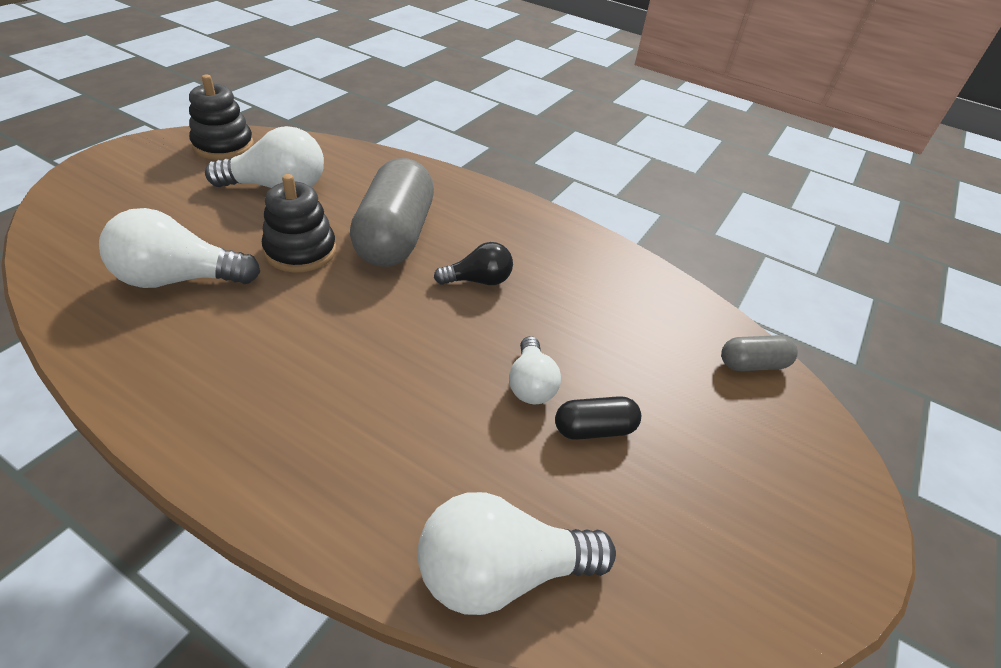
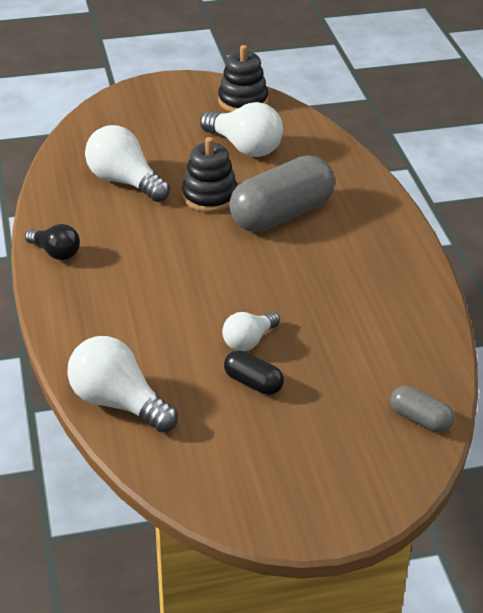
camera: 50 degrees right, 5 degrees down
black light bulb [434,242,513,285] -> black light bulb moved to [25,224,80,260]

